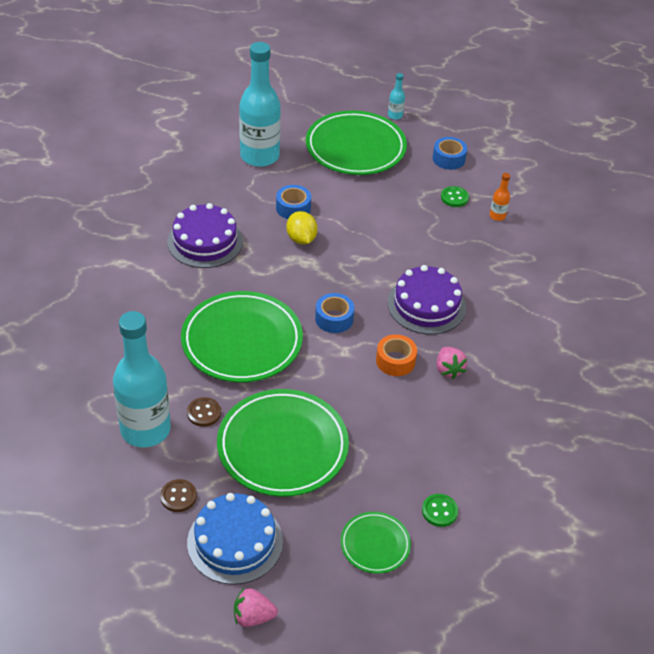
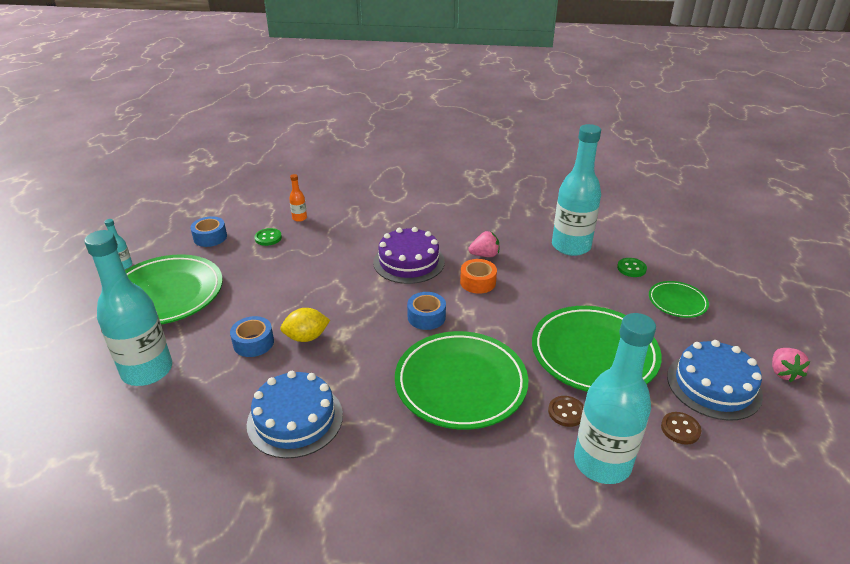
camera: 85 degrees left, 10 degrees down
purple cake [167,203,243,268] -> blue cake [247,371,343,459]
none -> turquoise bottle [552,124,601,256]

